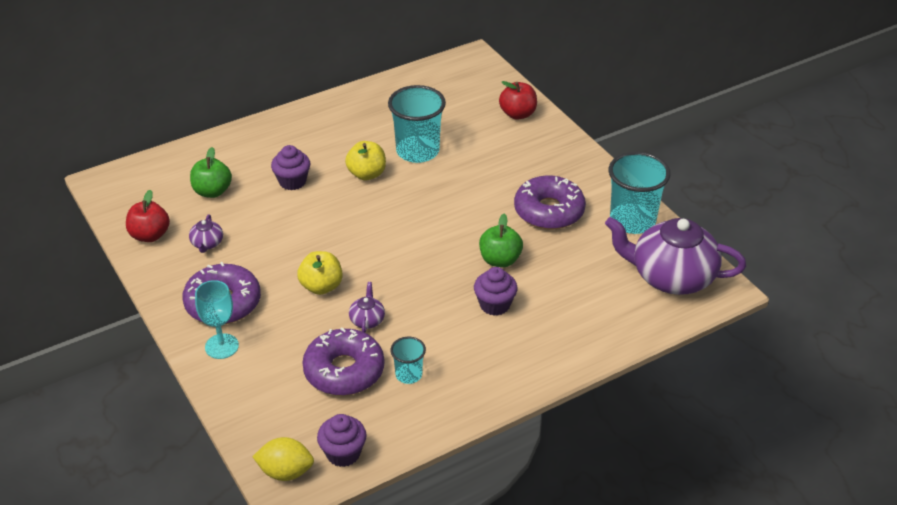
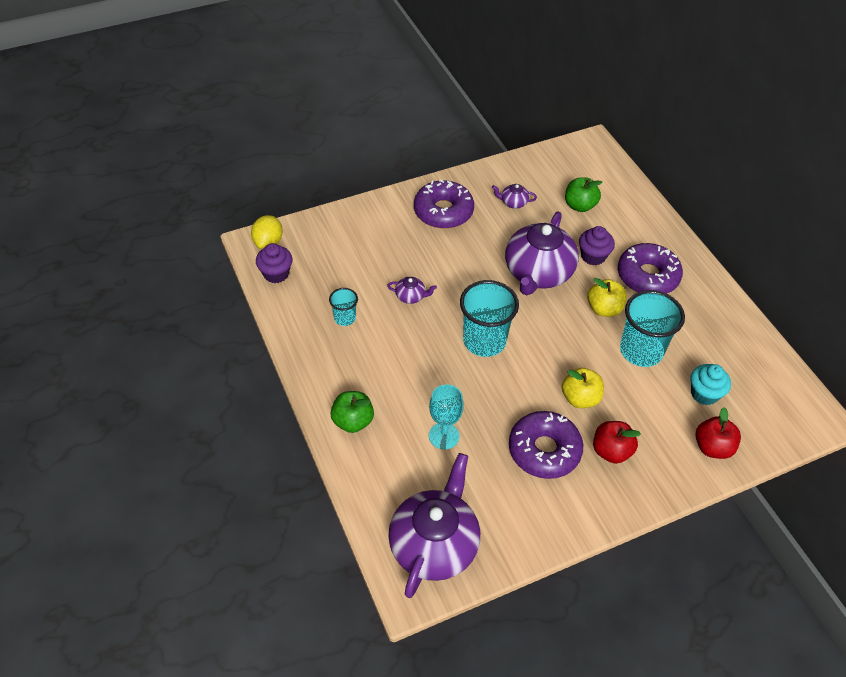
camera: 95 degrees right, 10 degrees up
red apple [126,190,170,242] -> red apple moved to [593,421,641,464]
turquoise goblet [195,280,239,359] -> turquoise goblet moved to [429,384,464,450]
yellow apple [297,251,343,295] -> yellow apple moved to [562,368,604,408]
purple donut [302,327,385,396] -> purple donut moved to [618,243,683,294]
purple cupcake [474,267,517,316] -> none
green apple [479,214,523,267] -> green apple moved to [331,391,374,433]
turquoise cup [608,152,670,234] -> turquoise cup moved to [460,280,519,357]
none -> purple teapot [505,211,579,295]
none -> turquoise cupcake [690,364,731,405]

